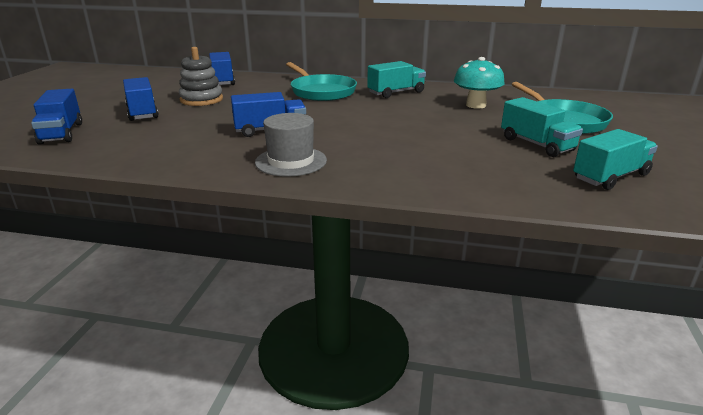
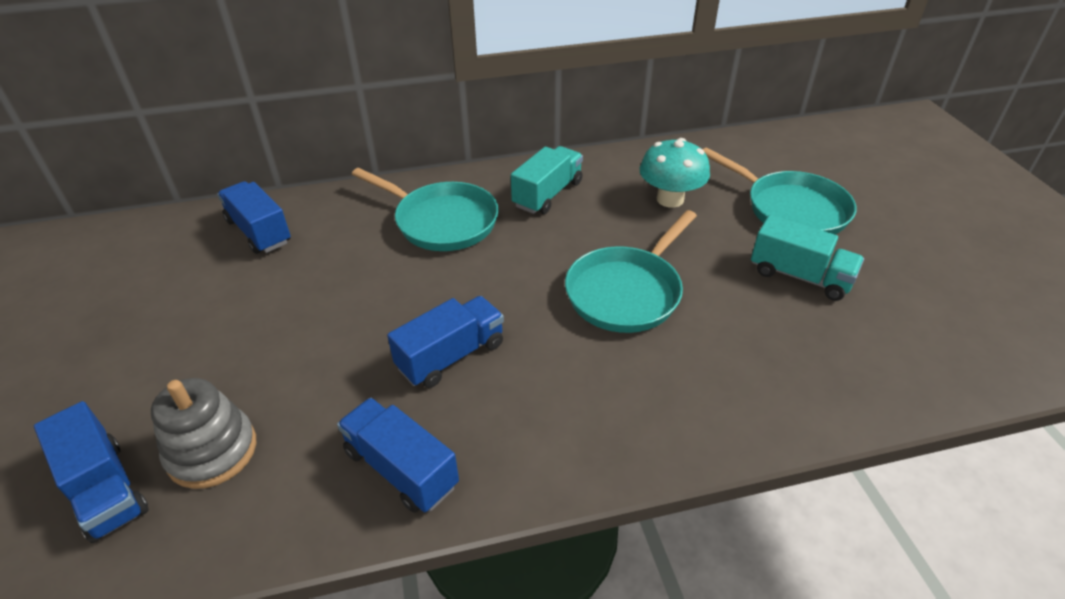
camera: 25 degrees left, 15 degrees up
blue truck [123,77,159,121] -> blue truck moved to [337,398,459,513]
grey stacking toy [179,47,223,106] -> grey stacking toy moved to [151,378,256,489]
grey hat [255,113,327,177] -> none
turquoise truck [573,129,658,190] -> none
none -> turquoise pan [565,210,697,333]

